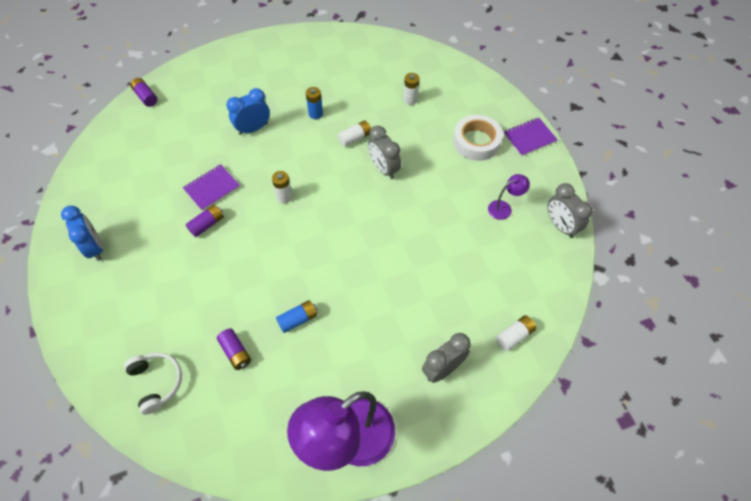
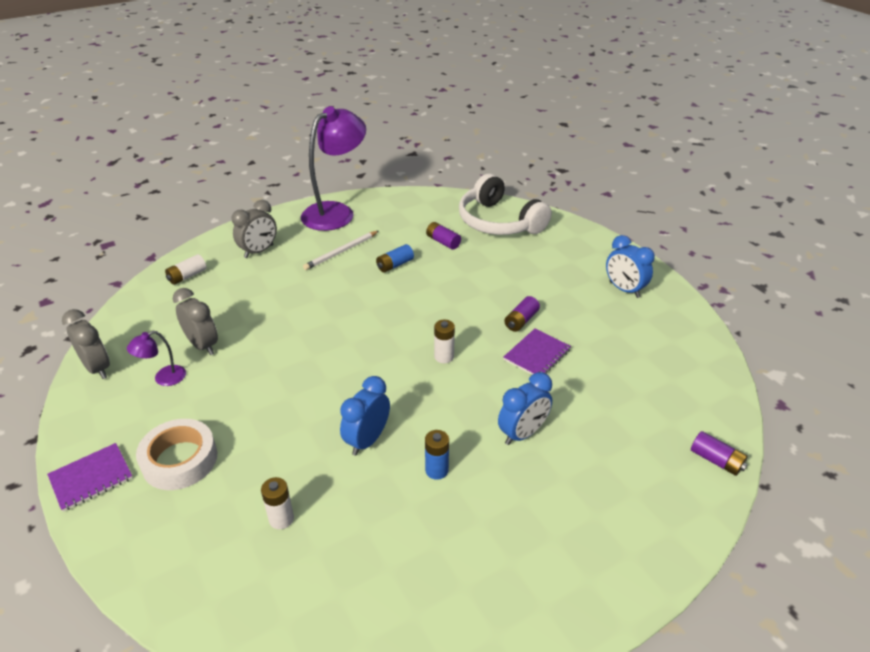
camera: 170 degrees right, 20 degrees down
white headphones [124,352,182,415] -> white headphones [459,174,552,235], size x1.81
white battery [338,121,371,147] -> blue clock [340,376,390,456]
grey clock [368,126,401,180] -> grey clock moved to [173,288,218,355]
none -> white pencil [303,231,379,270]

